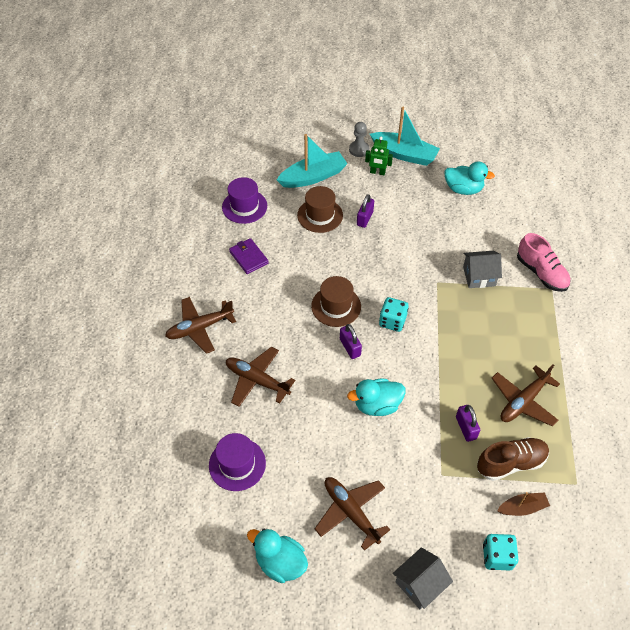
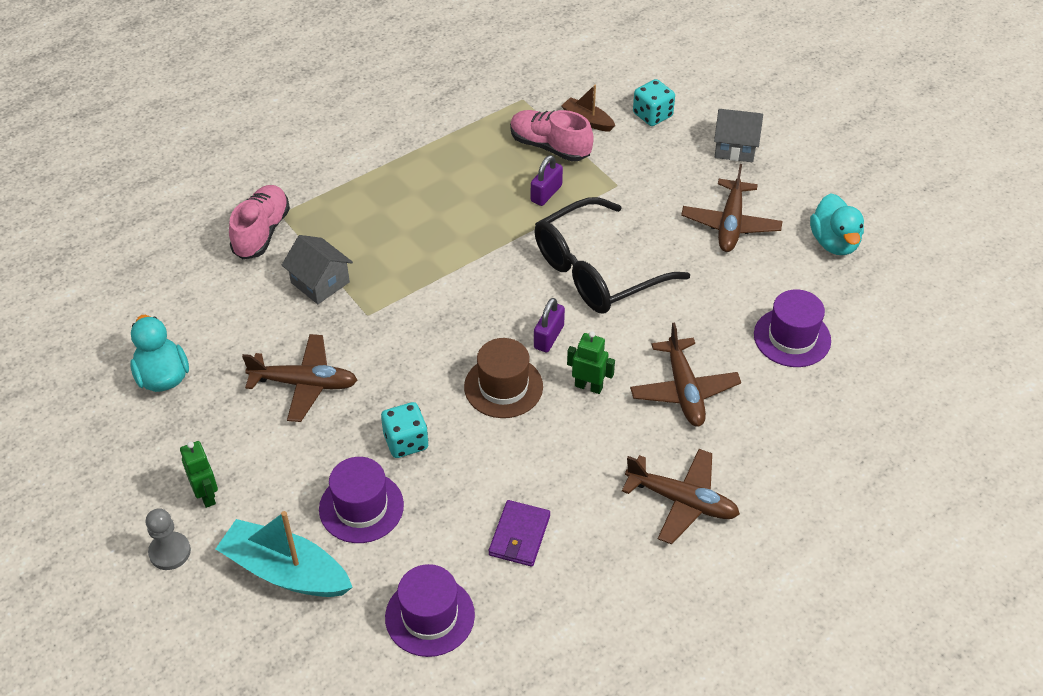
camera: 130 degrees left, 5 degrees down
brown hat [297,186,343,233] -> purple hat [319,457,404,543]
turquoise duck [347,379,405,416] -> black glasses [534,197,690,314]
purple padlock [357,194,374,228] -> none
turquoise boat [370,107,440,166] -> none
turquoise dice [379,297,409,332] -> turquoise dice moved to [381,402,428,458]
brown shoe [477,437,549,481] -> pink shoe [510,110,594,161]
brown plane [492,364,560,427] -> brown plane moved to [242,334,357,422]
none -> green robot [567,331,615,394]

